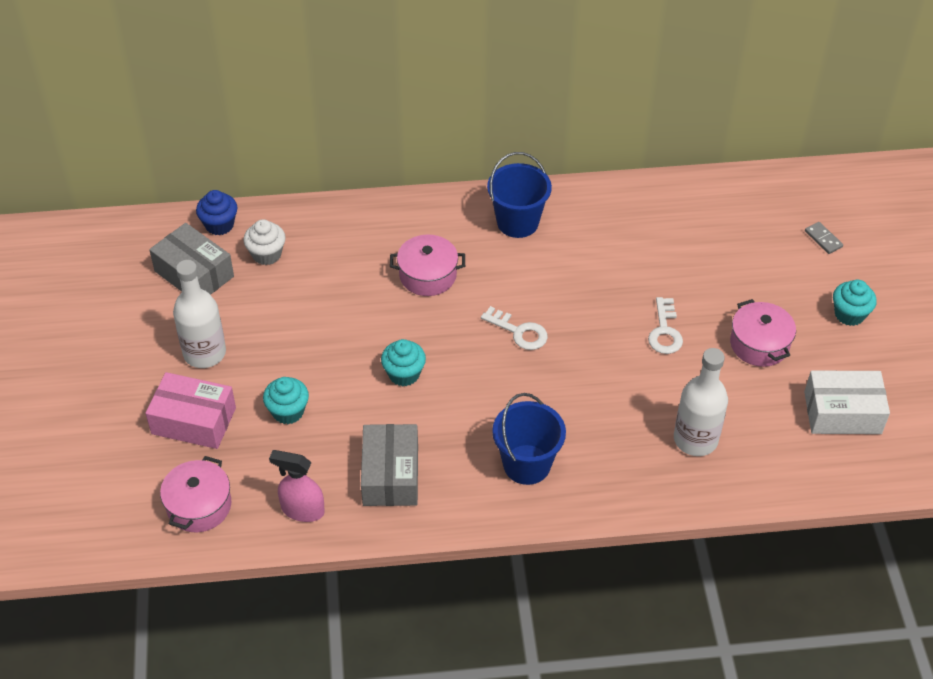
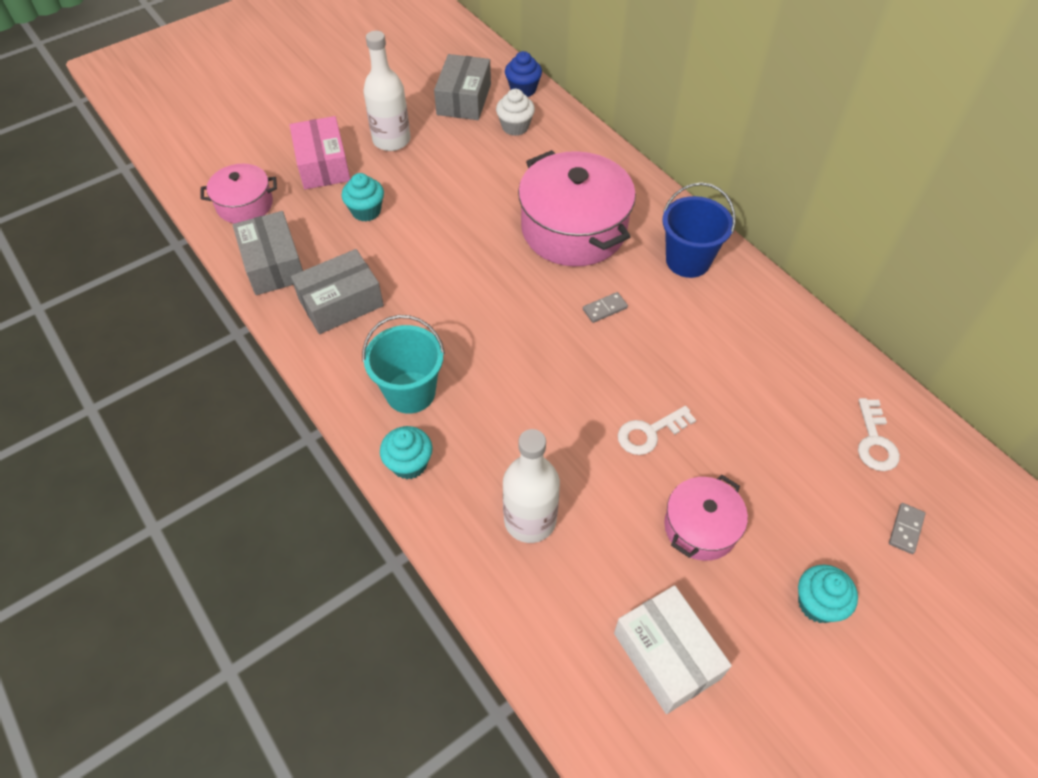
camera: 60 degrees right, 5 degrees up
pink spray bottle [269,450,325,522] -> grey box [233,211,303,295]
turquoise cupcake [381,339,426,387] -> turquoise cupcake moved to [380,426,432,479]
pink pot [390,235,465,296] -> pink pot [518,150,636,267], size x1.83
white key [481,306,548,350] -> white key moved to [858,398,900,471]
blue bucket [492,393,566,485] -> turquoise bucket [362,315,445,414]
none -> grey domino [583,292,628,323]

